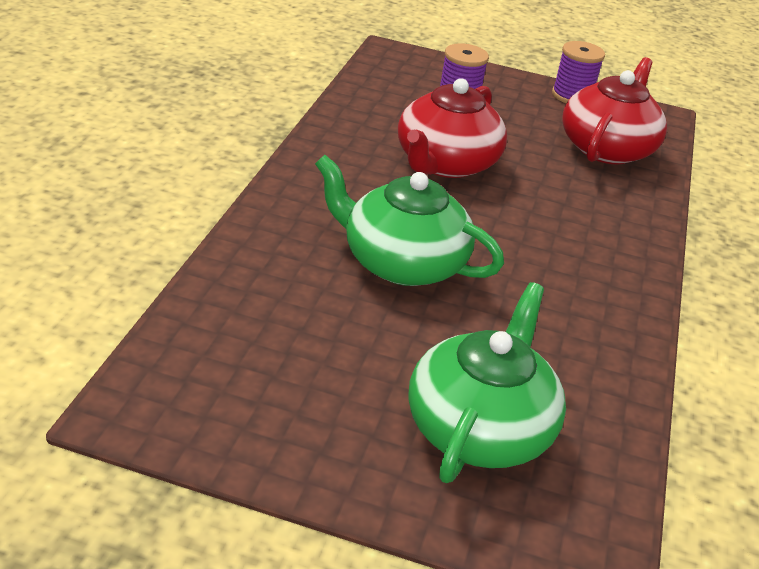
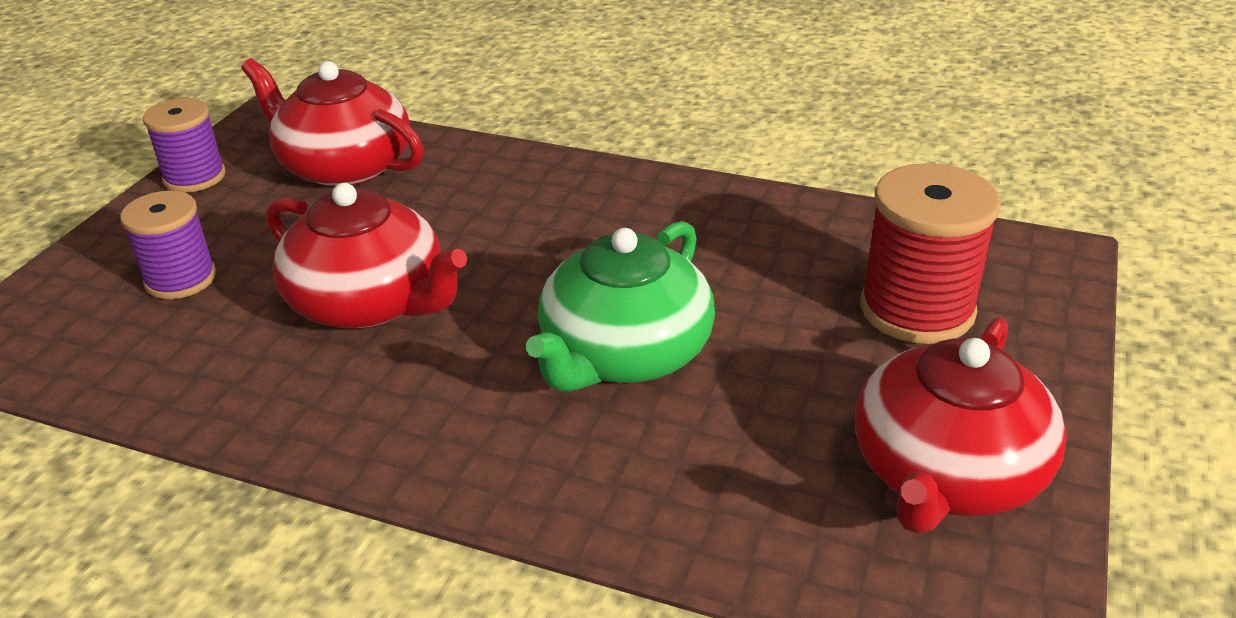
camera: 80 degrees left, 0 degrees up
green teapot [408,282,566,483] -> red spool [860,163,1001,344]
none -> red teapot [855,317,1067,534]

